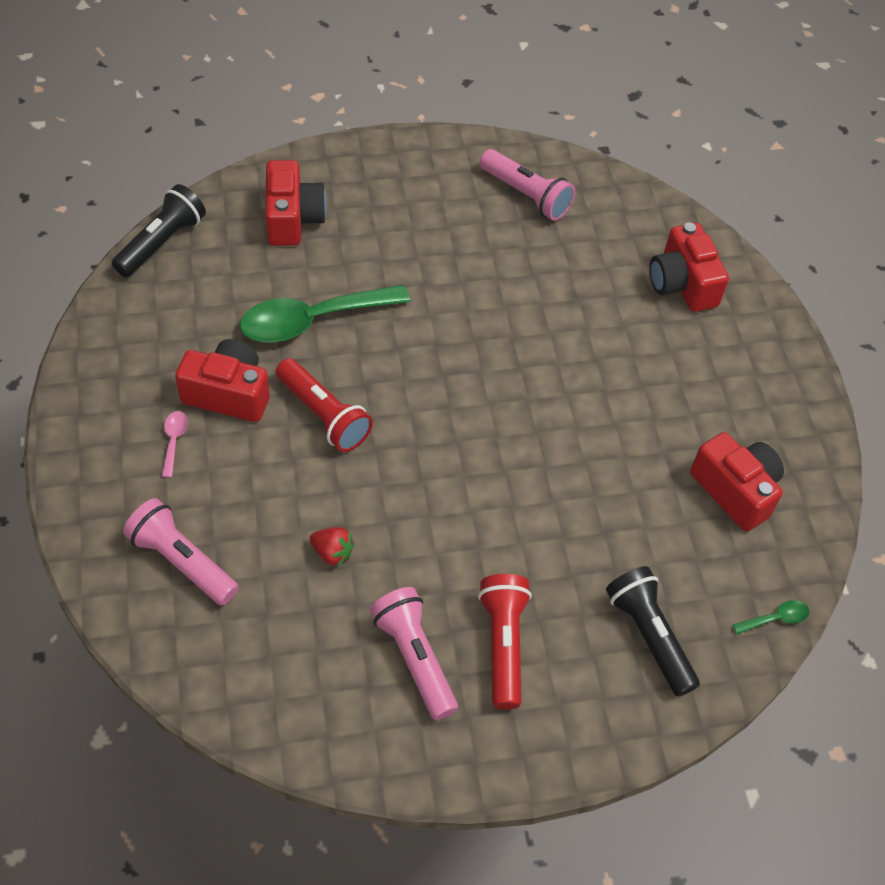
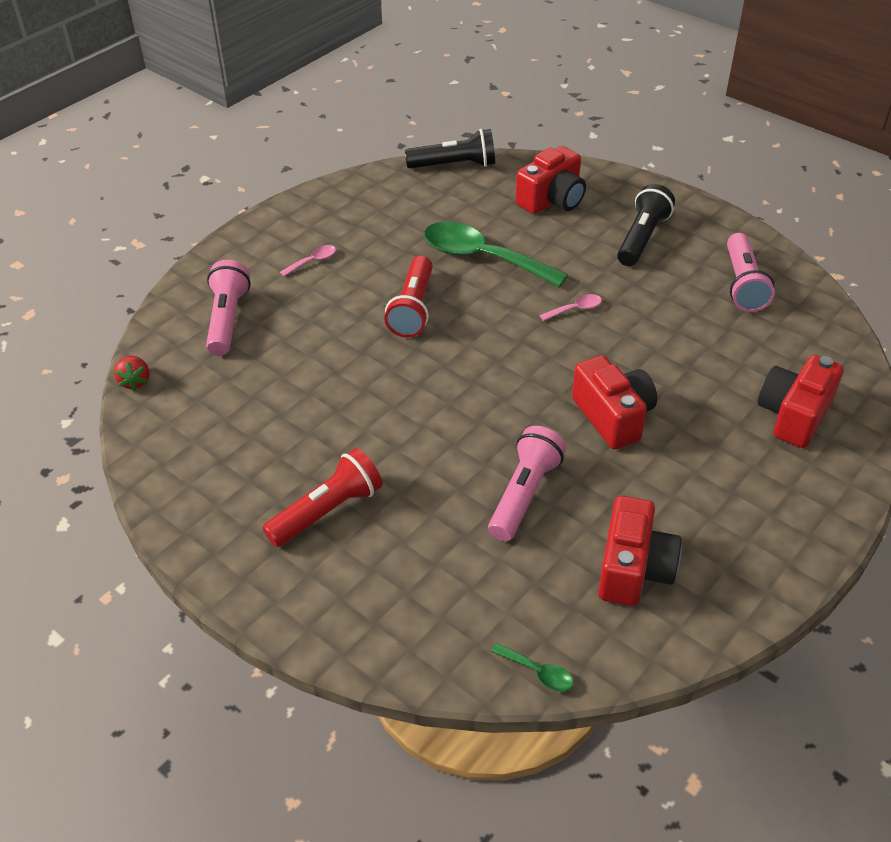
camera: 55 degrees right, 10 degrees down
red camera [175,339,270,422] -> red camera moved to [572,355,657,449]
red strawberry [310,527,354,567] -> red strawberry moved to [114,356,150,391]
pink flashlight [370,587,458,720] -> pink flashlight moved to [488,426,566,541]
black flashlight [606,566,700,697] -> black flashlight moved to [617,184,675,266]
none -> pink spoon [540,294,602,321]

